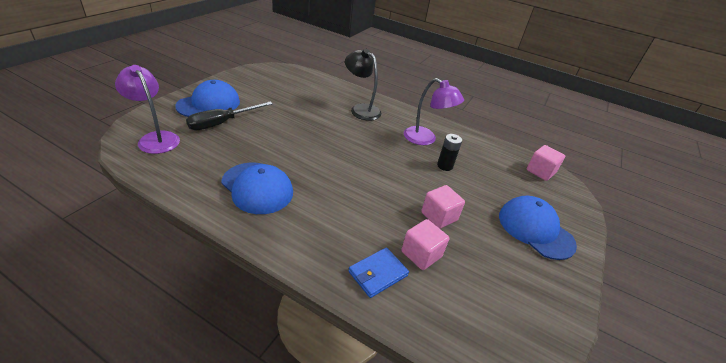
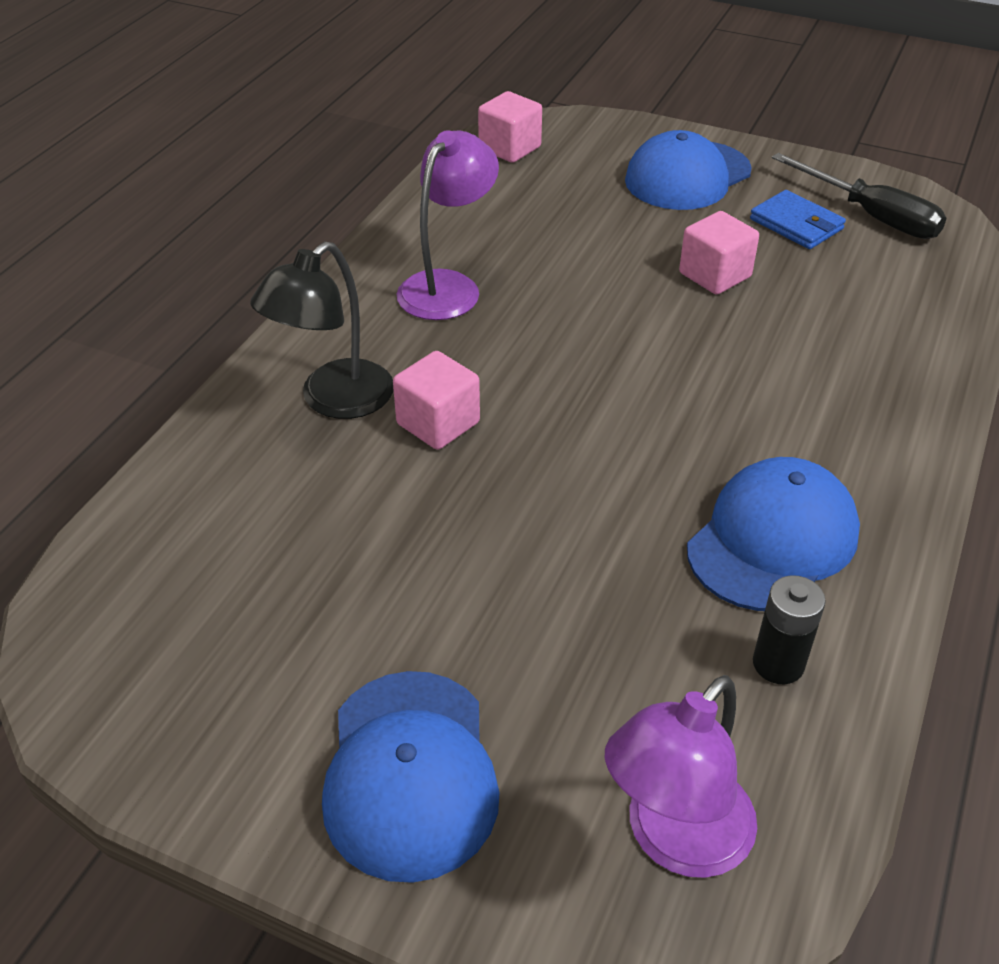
camera: 90 degrees left, 5 degrees up
blue cap [175,80,240,117] -> blue cap turned 135 degrees counterclockwise [322,671,499,883]
black screwdriver [186,101,273,130] -> black screwdriver moved to [772,153,947,239]
blue wallet [349,247,409,298] -> blue wallet moved to [750,190,846,249]
pink cube [402,219,449,270] -> pink cube moved to [393,351,480,450]
black battery [437,134,462,171] -> black battery moved to [753,575,826,684]

